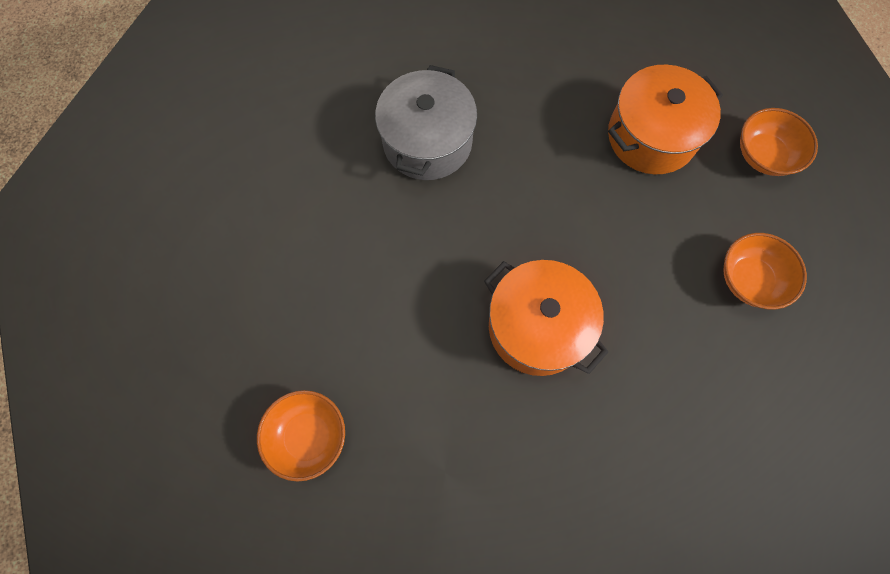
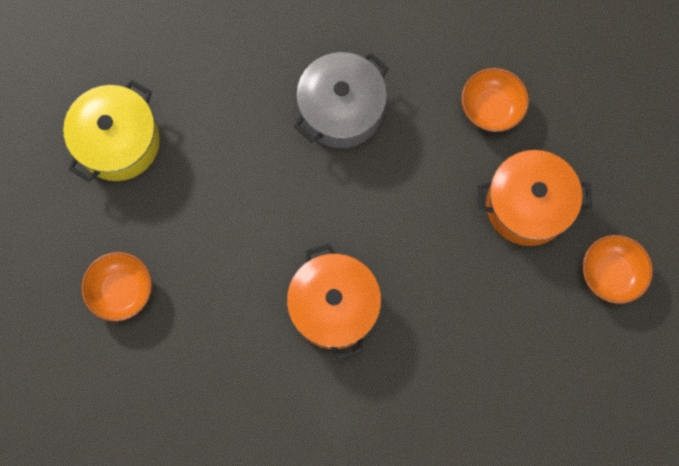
camera: 30 degrees right, 5 degrees up
orange bowl [723,233,807,309] -> orange bowl moved to [461,68,529,132]
none -> yellow pot [63,80,160,182]

